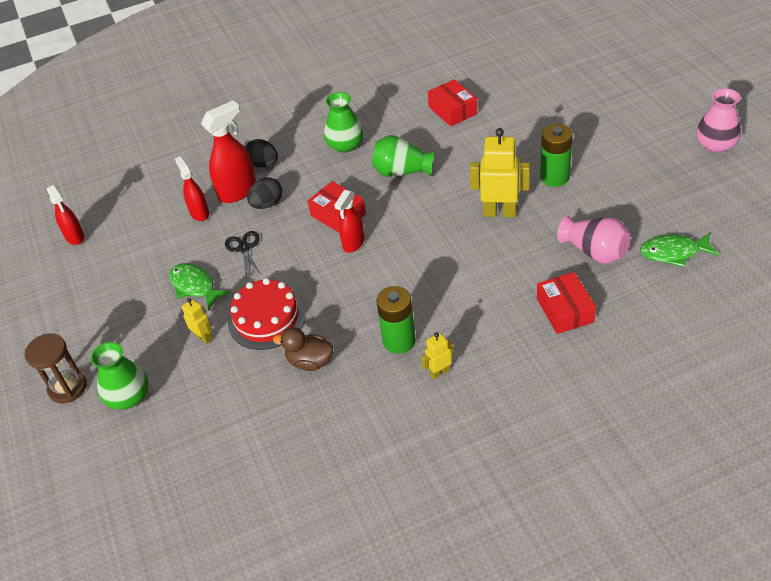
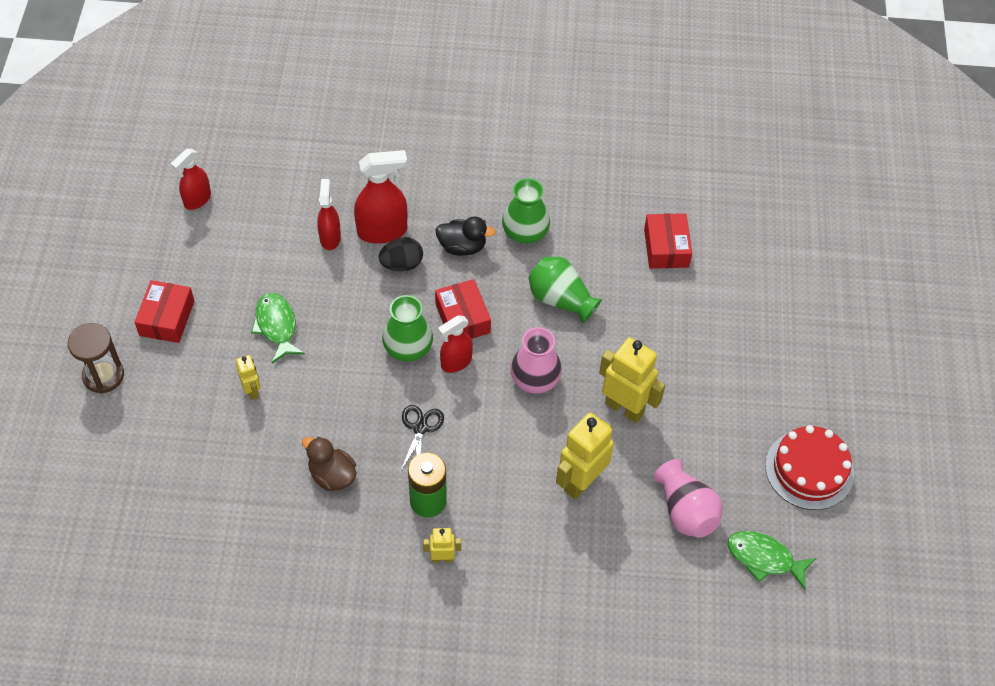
camera: 20 degrees right, 10 degrees up
red spray bottle [47,185,84,245] -> red spray bottle turned 45 degrees clockwise [171,149,211,210]
green vase [91,342,148,410] -> green vase moved to [382,295,433,362]
black scissors [225,231,262,277] -> black scissors moved to [400,405,444,472]
red cake [228,278,306,350] -> red cake moved to [765,425,854,510]
black egg [245,139,278,168] -> none
red box [537,272,596,334] -> red box moved to [134,280,194,343]
green battery [540,124,573,187] -> none
pink vase [696,88,741,153] -> pink vase moved to [510,327,562,394]
none -> black duck [435,216,496,256]
none -> yellow robot [556,413,614,499]

